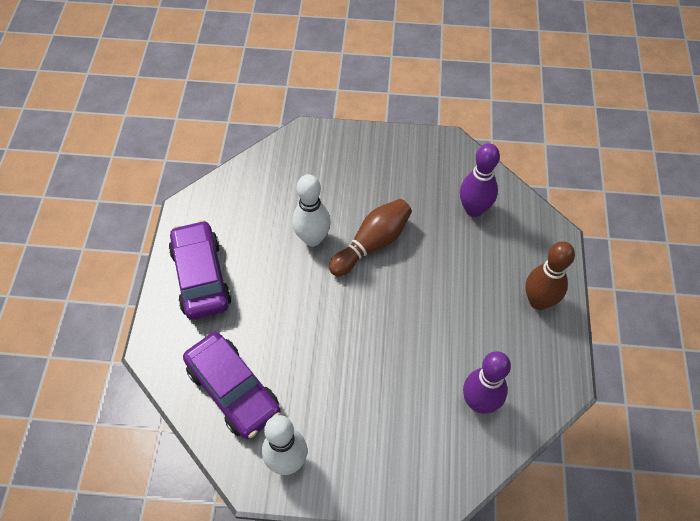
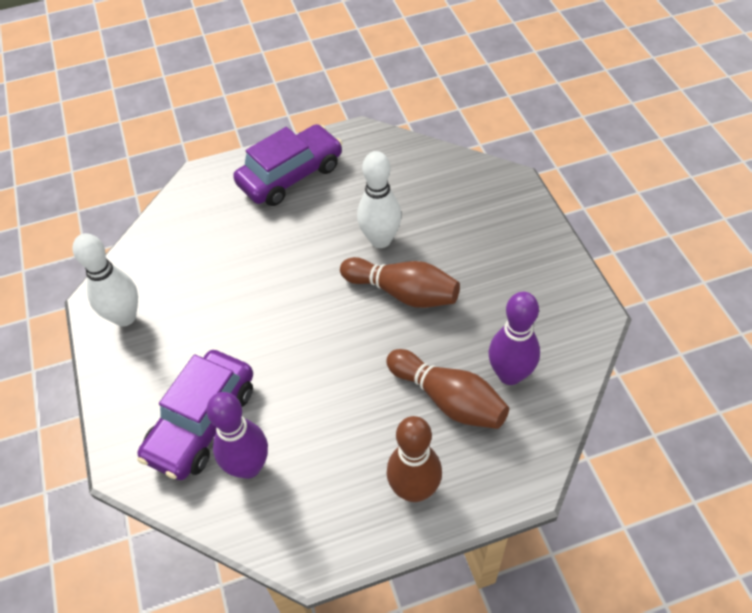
camera: 70 degrees right, 5 degrees down
purple car [183,332,281,439] -> purple car moved to [137,350,253,480]
none -> brown bowling pin [386,349,509,429]

